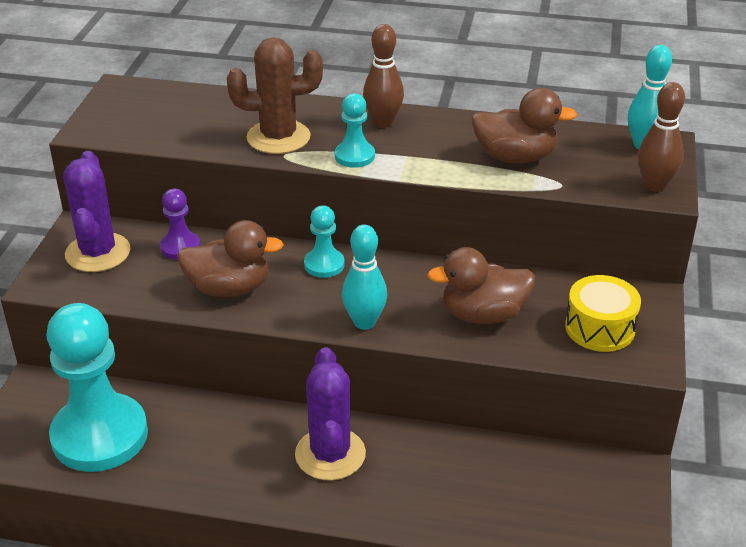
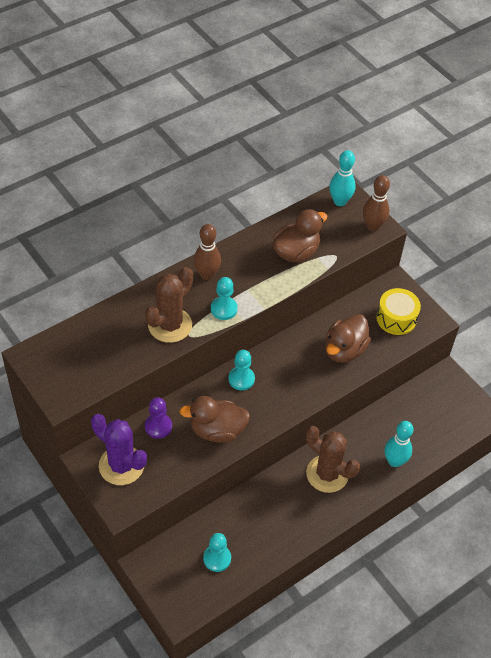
camera: 50 degrees left, 15 degrees up
turquoise pawn [47,303,148,472] -> turquoise pawn [203,533,231,572], size x0.45
brown duck [177,220,284,297] -> brown duck turned 135 degrees counterclockwise [179,396,250,443]
purple cactus [295,347,366,480] -> brown cactus [306,426,360,493]
turquoise bowling pin [342,224,387,330] -> turquoise bowling pin moved to [384,421,414,467]

